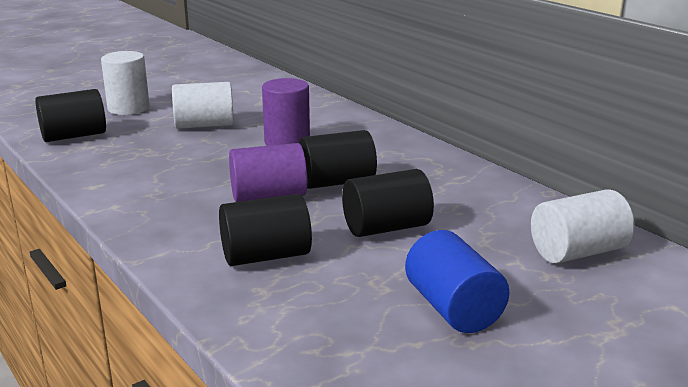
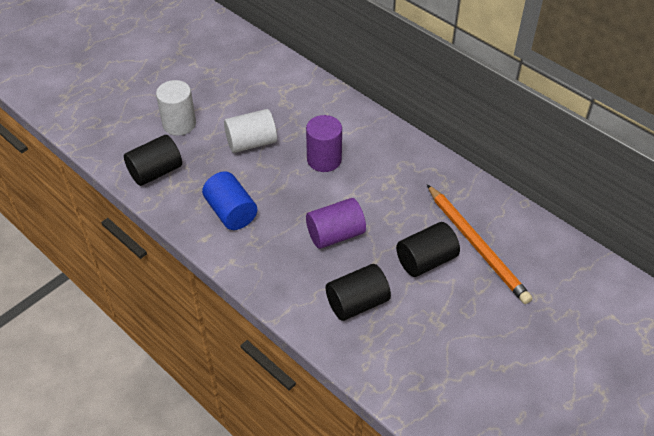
camera: 10 degrees left, 25 degrees up
black cylinder [299,130,377,189] -> none
blue cylinder [405,230,509,333] -> blue cylinder moved to [202,171,257,230]
white cylinder [531,189,634,264] -> none
none -> orange pencil [427,184,532,304]

